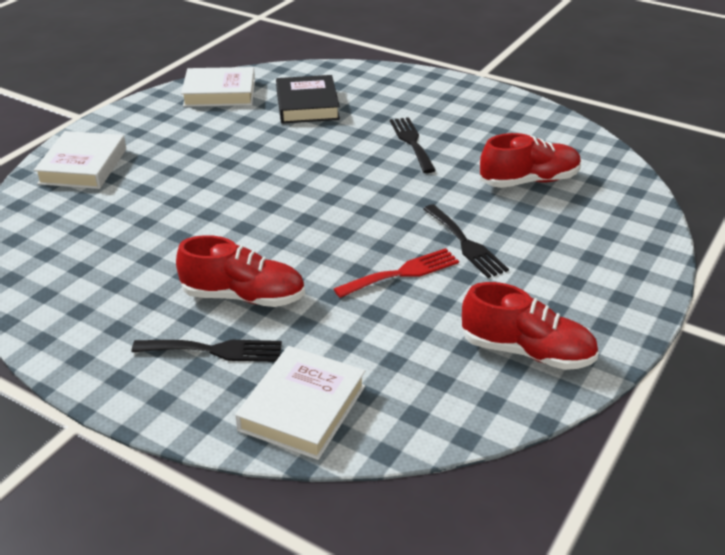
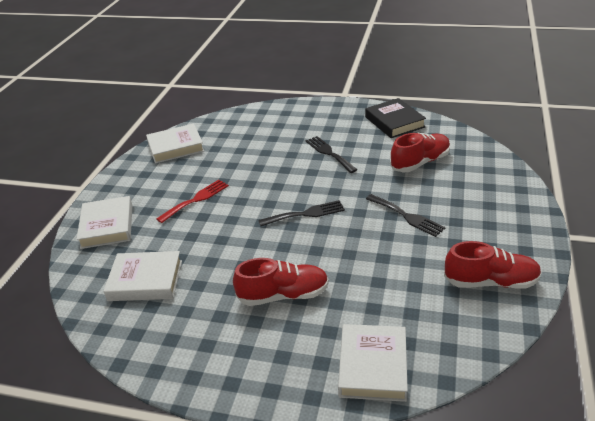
camera: 15 degrees left, 0 degrees up
black fork [132,340,282,362] -> black fork moved to [258,200,345,226]
black book [276,75,340,124] -> black book moved to [365,98,426,138]
red fork [334,248,459,298] -> red fork moved to [157,180,229,223]
none -> white book [103,251,182,301]

